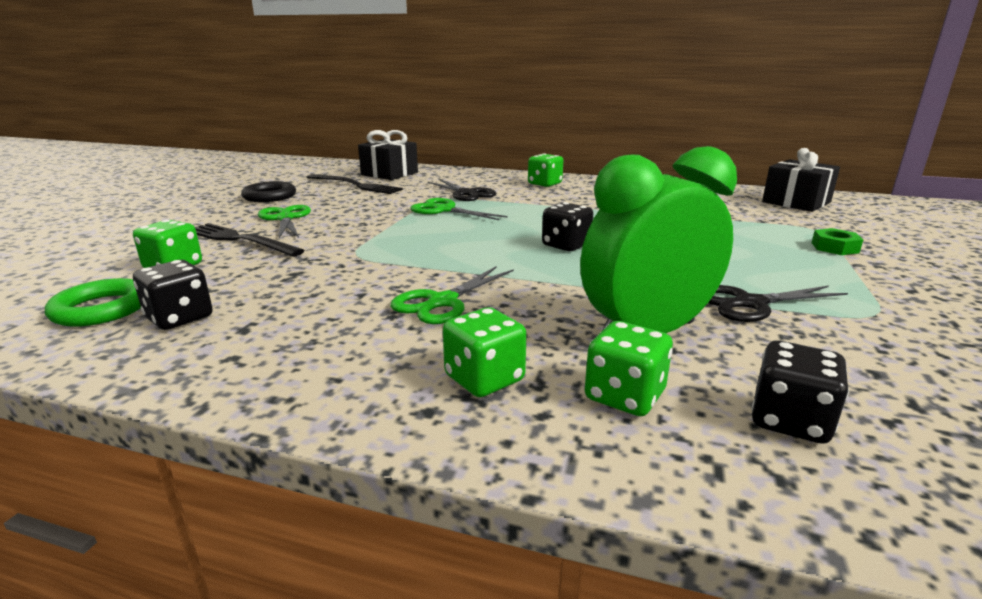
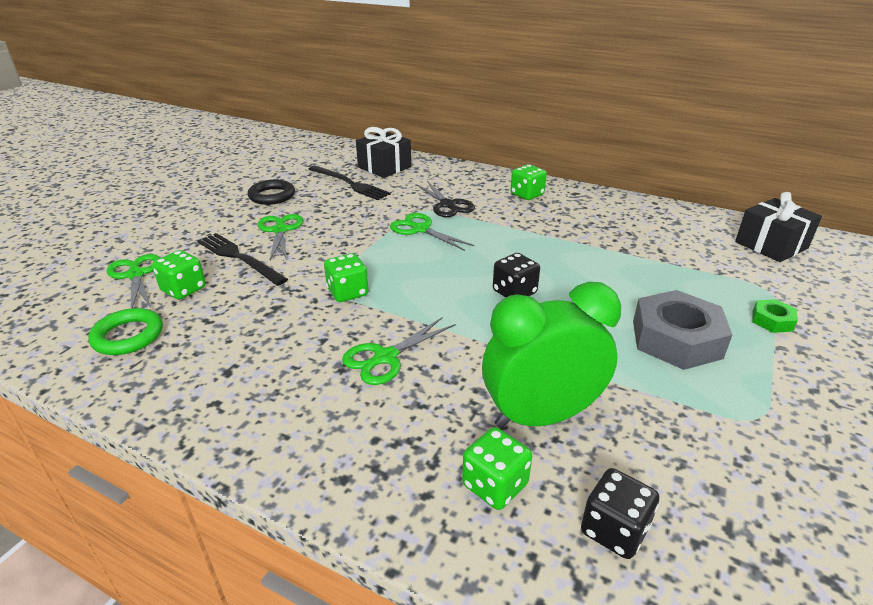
camera: 10 degrees right, 10 degrees up
black dice [133,260,213,330] -> none
green dice [443,307,527,397] -> green dice moved to [324,253,369,302]
black scissors [708,285,848,322] -> none
none -> green scissors [107,254,160,308]
none -> grey nut [633,290,732,370]

